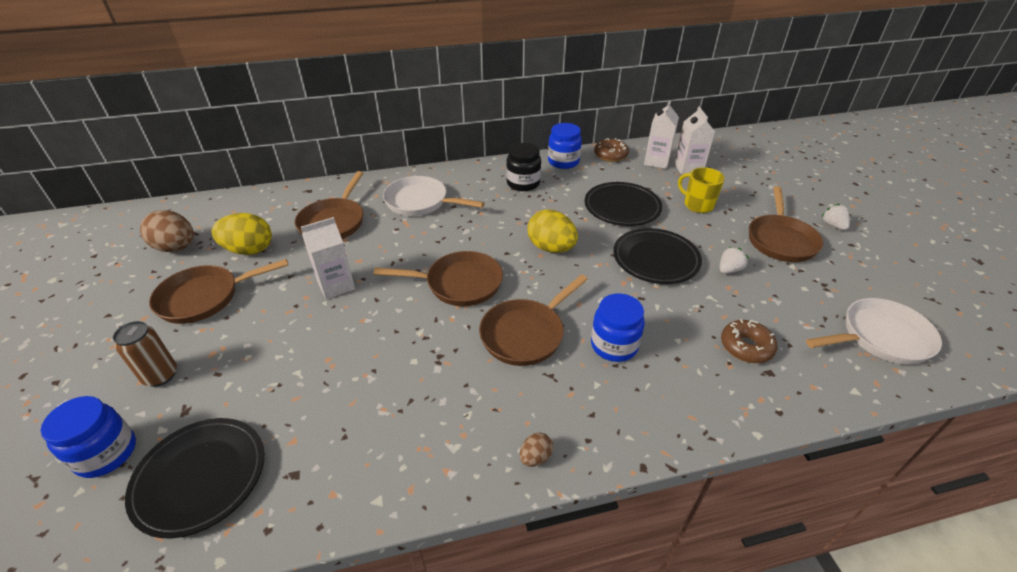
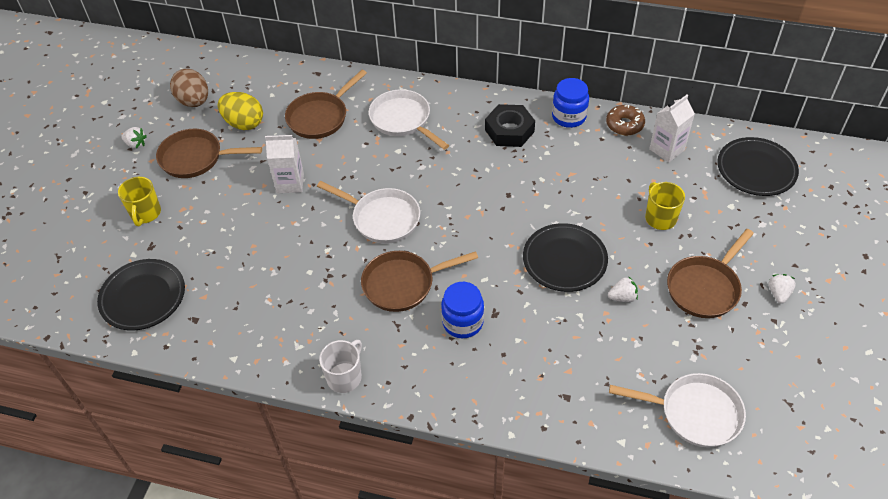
camera: 30 degrees right, 10 degrees up
blue jar [41,396,136,478] -> none
brown can [112,321,177,387] -> yellow mug [118,177,161,226]
brown pan [374,251,503,306] -> white pan [317,181,420,244]
black jar [506,143,541,191] -> black nut [485,104,535,147]
brown egg [520,433,553,467] -> white mug [319,340,362,393]
yellow egg [527,210,578,253] -> none
black plate [585,182,662,226] -> black plate moved to [717,137,799,196]
white carton [674,107,715,175] -> none
brown donut [721,319,777,363] -> none
none -> white strawberry [121,127,147,149]

